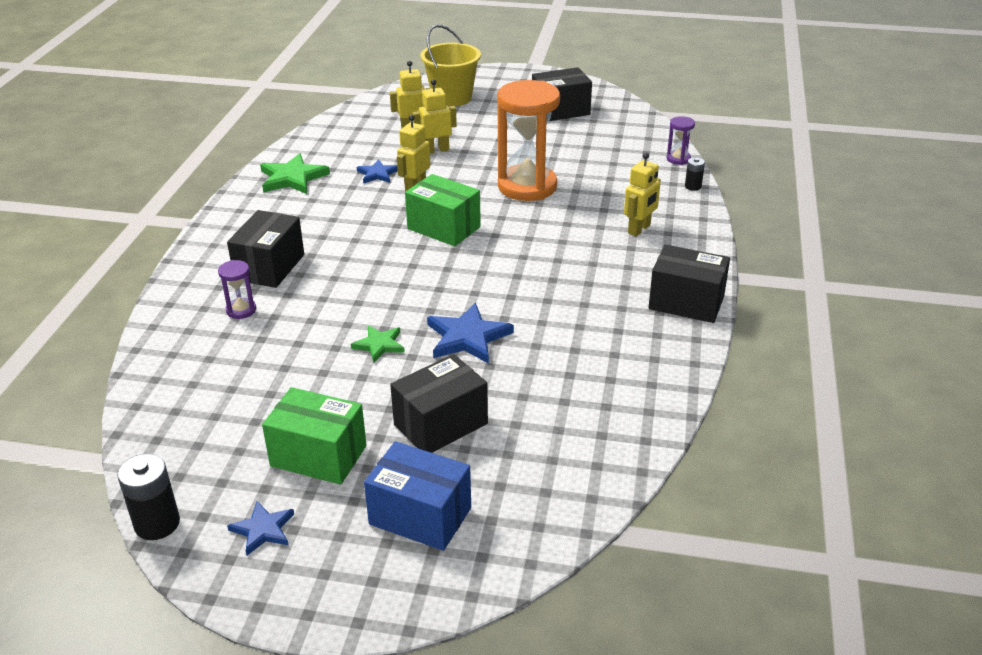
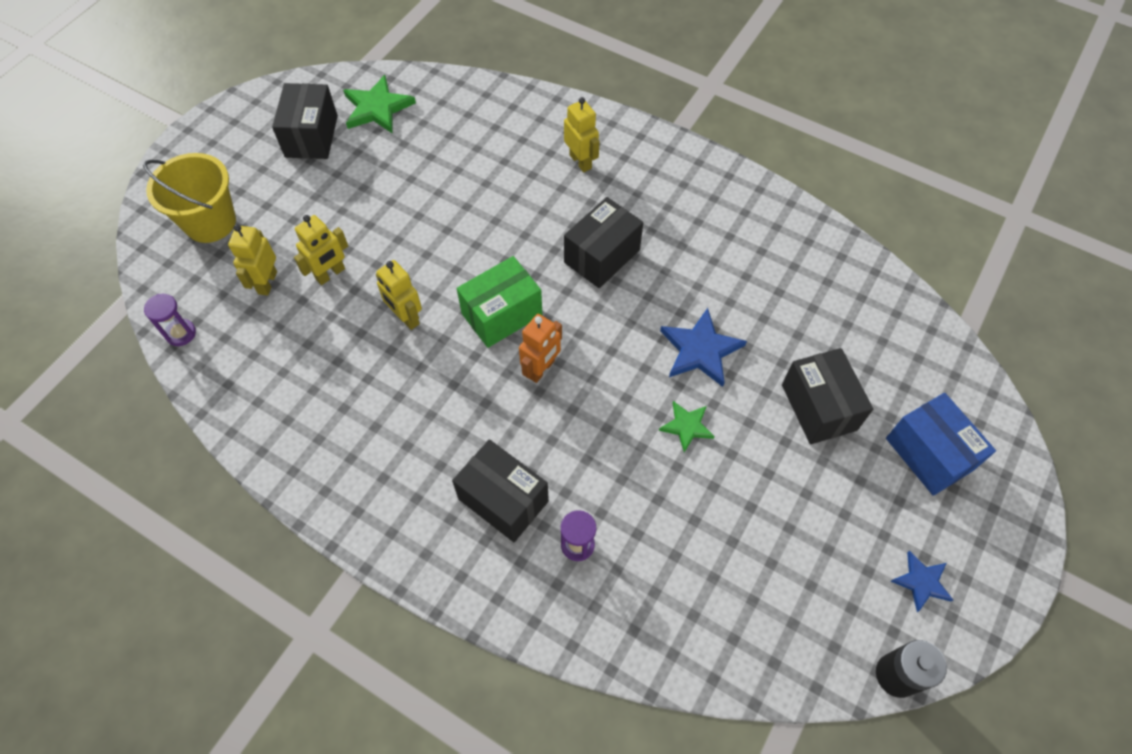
camera: 70 degrees left, 25 degrees up
green star [260,153,330,194] -> green star moved to [343,75,416,134]
green box [262,387,366,485] -> none
blue star [357,159,398,184] -> none
blue box [364,441,471,551] -> blue box turned 75 degrees counterclockwise [886,393,996,496]
yellow robot [412,79,457,153] -> yellow robot turned 135 degrees counterclockwise [294,215,348,285]
orange hourglass [497,80,560,201] -> none
black box [649,245,730,323] -> black box moved to [564,197,643,288]
purple hourglass [667,116,695,165] -> purple hourglass moved to [144,294,196,346]
black battery [685,157,705,191] -> none
none -> orange robot [519,314,562,383]

